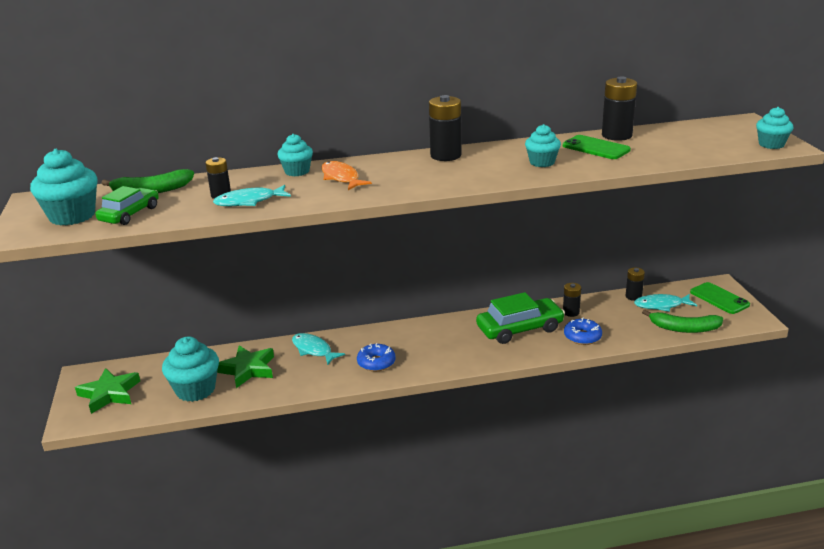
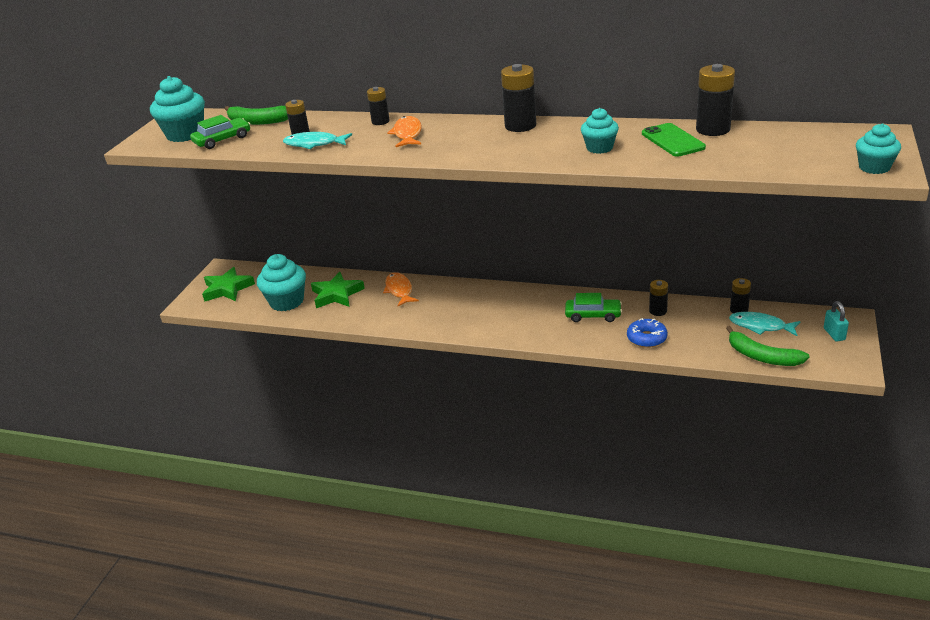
camera: 30 degrees right, 5 degrees up
turquoise cupcake [277,134,313,176] -> black battery [367,87,390,125]
turquoise fish [292,333,345,365] -> orange fish [383,272,419,306]
blue donut [357,343,396,371] -> none
green car [476,292,565,344] -> green car [565,293,622,322], size x0.63
green phone [690,282,750,314] -> turquoise padlock [824,301,849,341]

